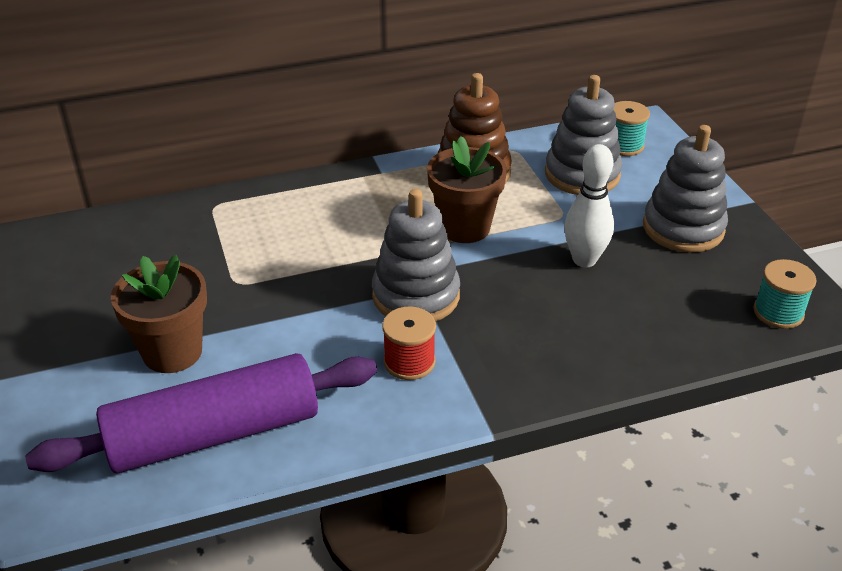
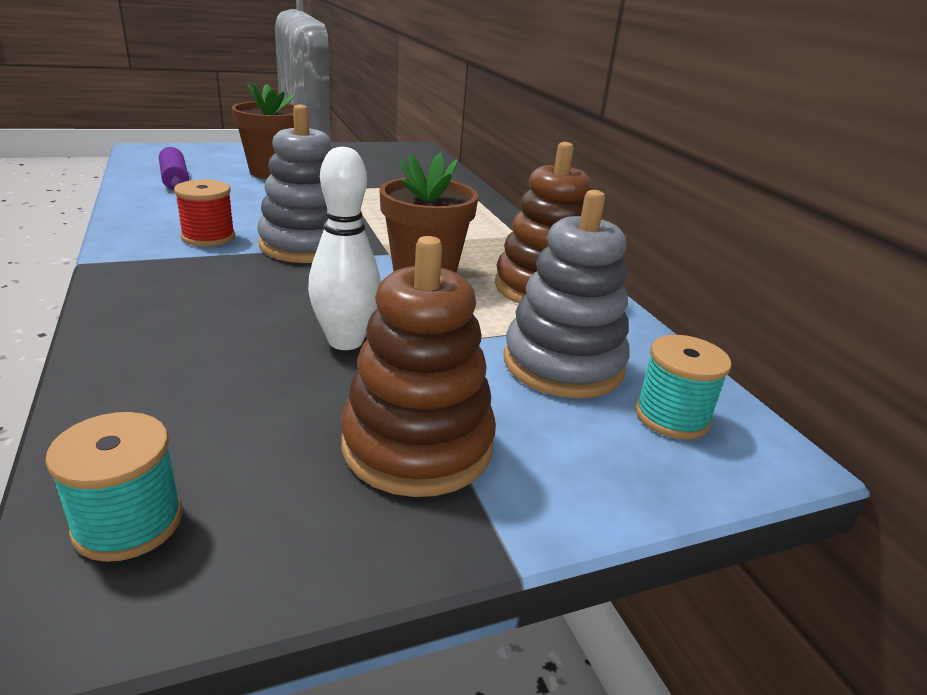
camera: 85 degrees right, 10 degrees down
purple rolling pin [25,353,377,473] -> purple rolling pin [159,147,189,190], size x0.49
grey stacking toy [643,125,728,253] -> brown stacking toy [341,236,496,497]

